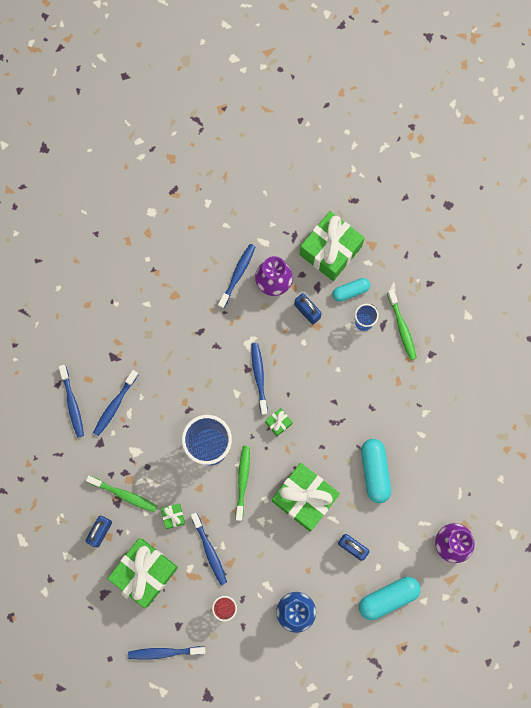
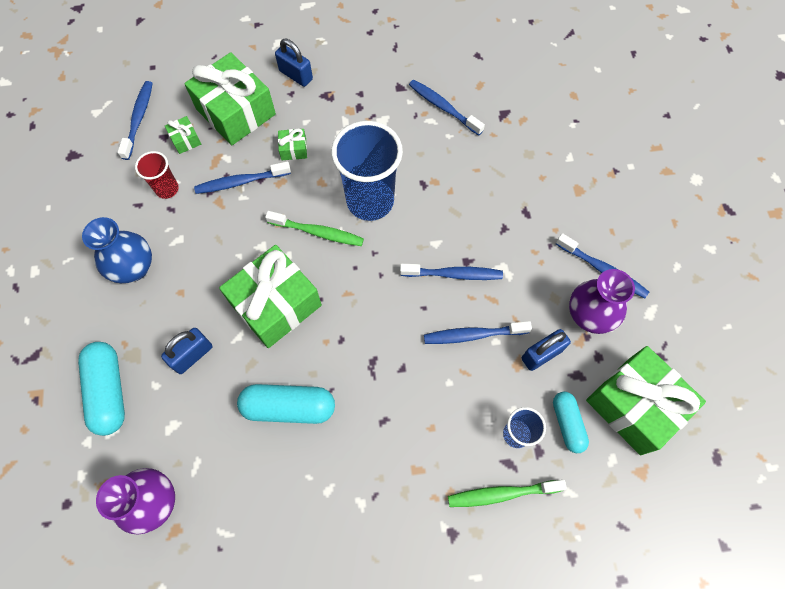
camera: 100 degrees right, 10 degrees down
blue toothbrush [59,365,84,438] -> blue toothbrush moved to [424,321,532,344]
green toothbrush [86,476,157,512] -> none
green gift [265,408,293,436] -> green gift moved to [165,116,201,154]

